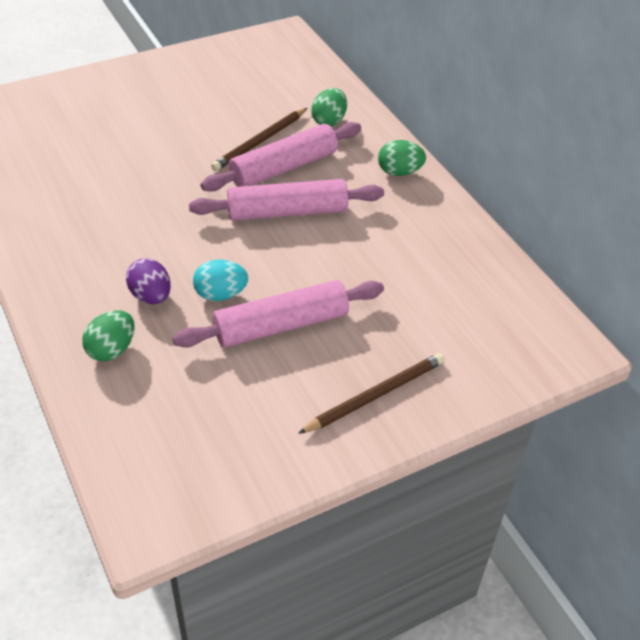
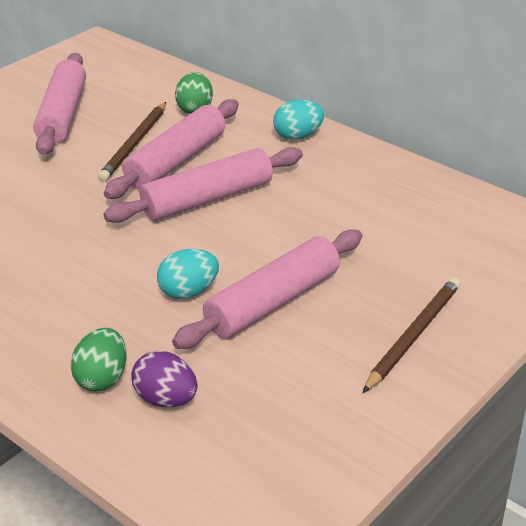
camera: 20 degrees left, 10 degrees down
purple egg [126,258,171,304] -> purple egg moved to [131,351,198,407]
green egg [378,140,426,176] -> turquoise egg [273,100,324,140]
none -> pink rolling pin [34,53,86,155]

